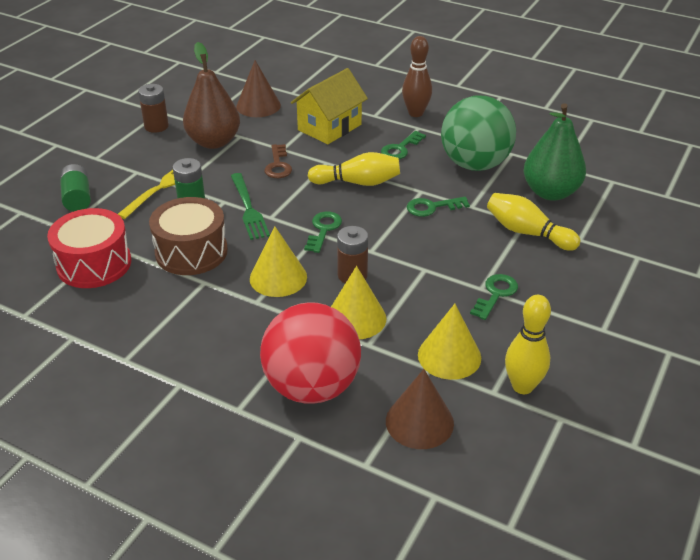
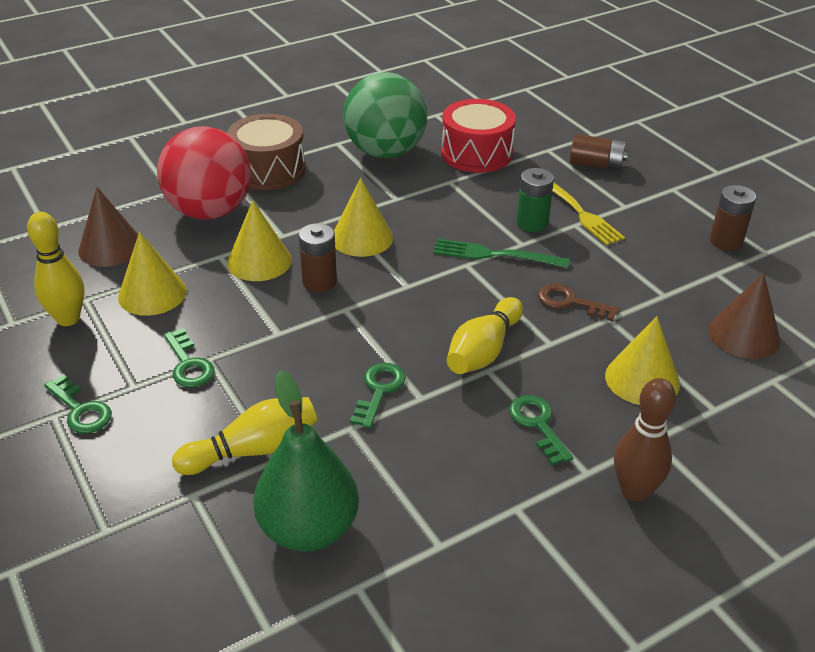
camera: 120 degrees right, 0 degrees up
green battery [60,164,91,212] -> brown battery [570,134,628,170]
brown drum [149,197,228,275] -> brown drum moved to [227,114,305,190]
brown pear [183,42,240,149] -> none
yellow house [291,68,368,144] -> yellow cone [605,316,680,405]
green key [304,212,342,253] -> green key moved to [44,374,112,434]
green ball [441,96,516,171] -> green ball moved to [343,72,427,158]

